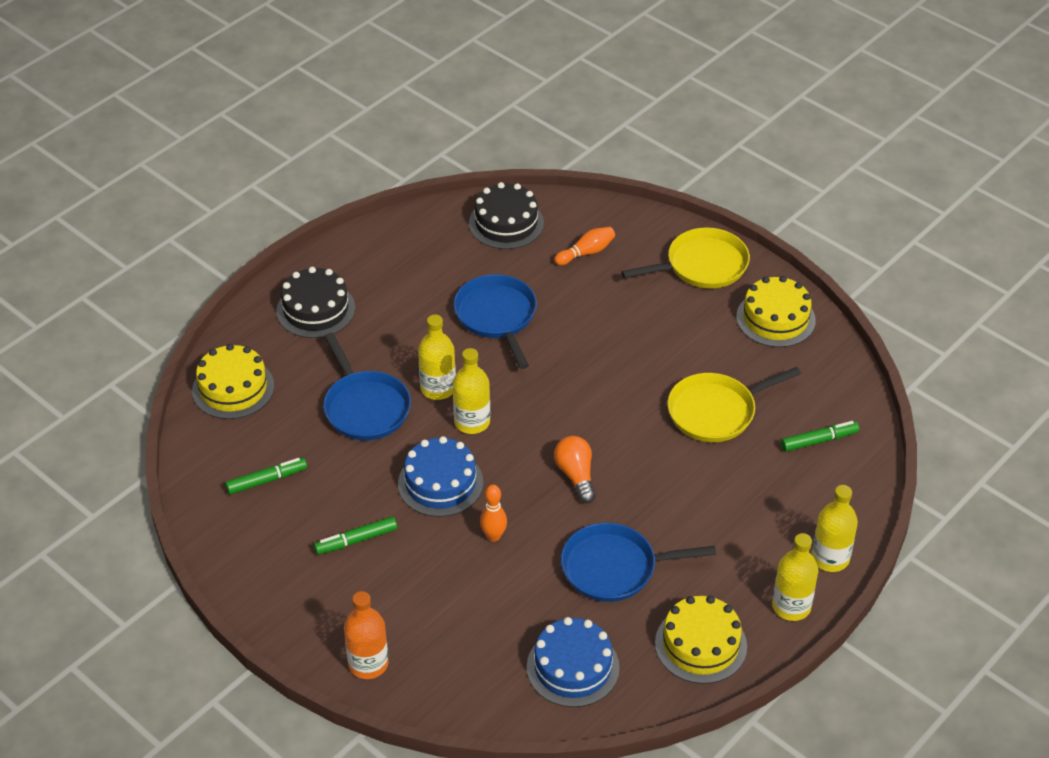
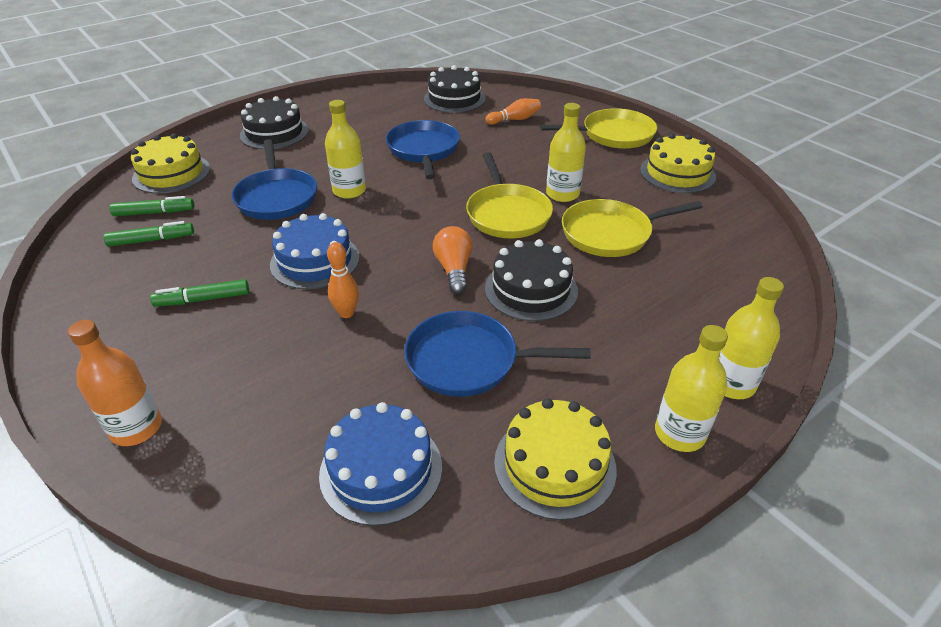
camera: 10 degrees right, 5 degrees down
yellow bottle [453,348,490,434] -> yellow bottle moved to [546,103,586,202]
green marker [781,421,859,452] -> green marker moved to [110,196,194,216]
none -> yellow pan [466,152,553,238]
none -> black cake [485,239,578,321]

